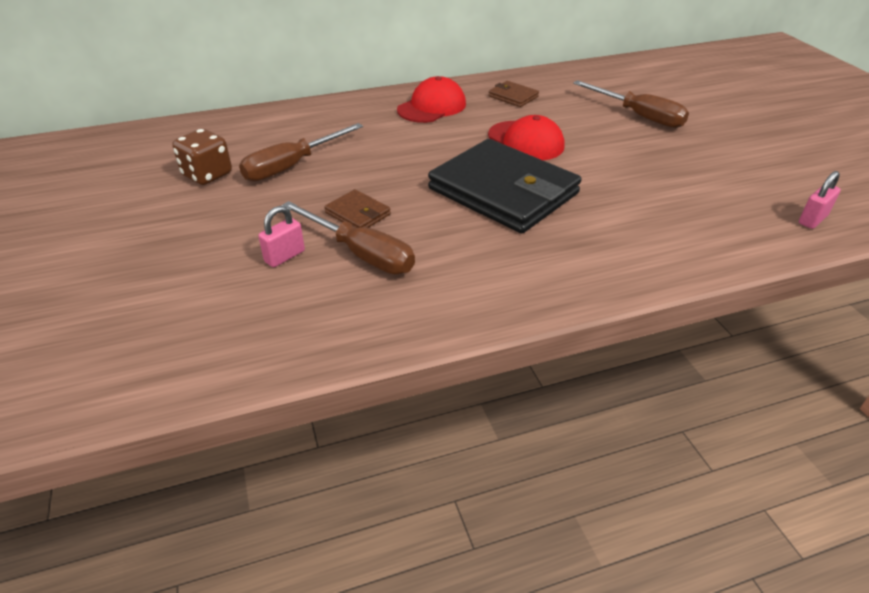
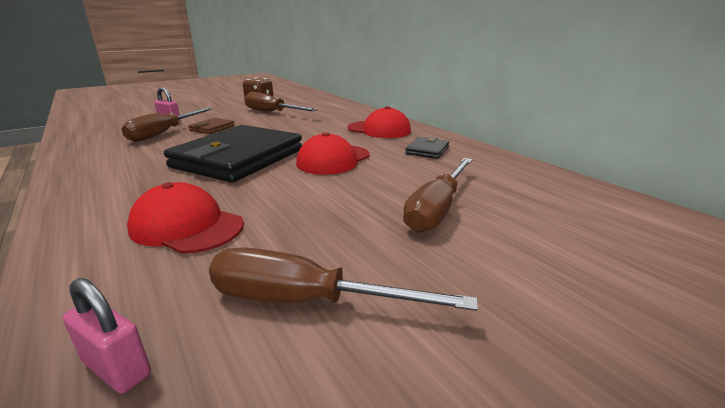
camera: 75 degrees right, 15 degrees down
brown wallet [489,81,539,107] -> black wallet [405,137,449,159]
none -> red cap [127,182,244,254]
none -> brown screwdriver [209,247,478,311]

